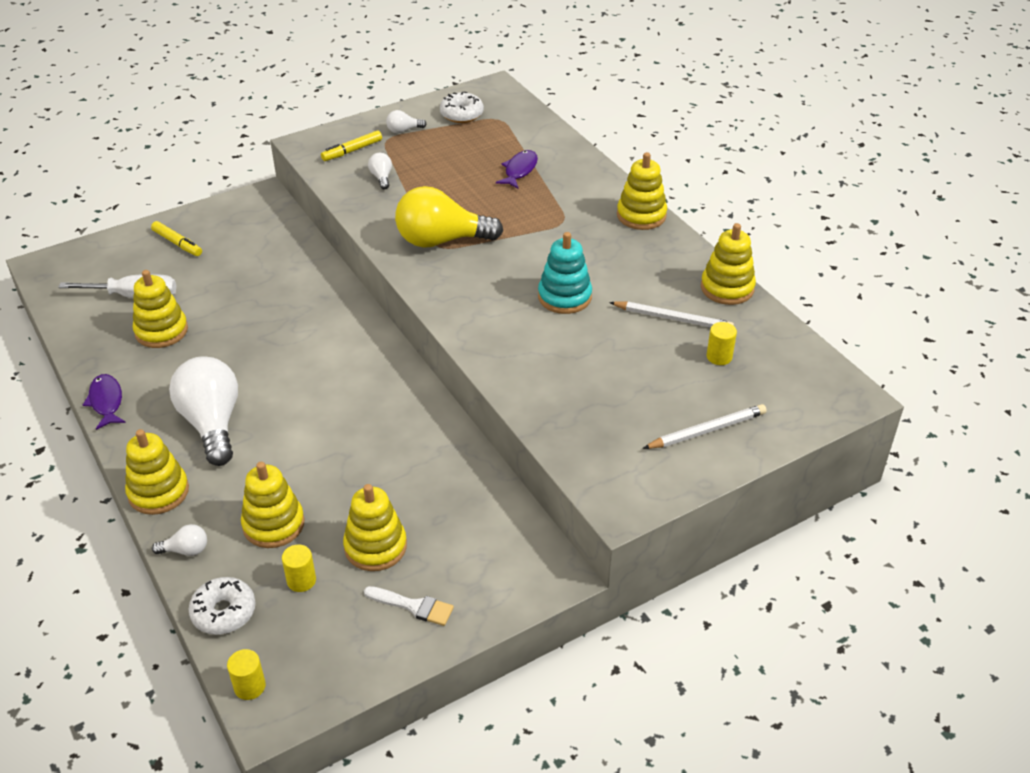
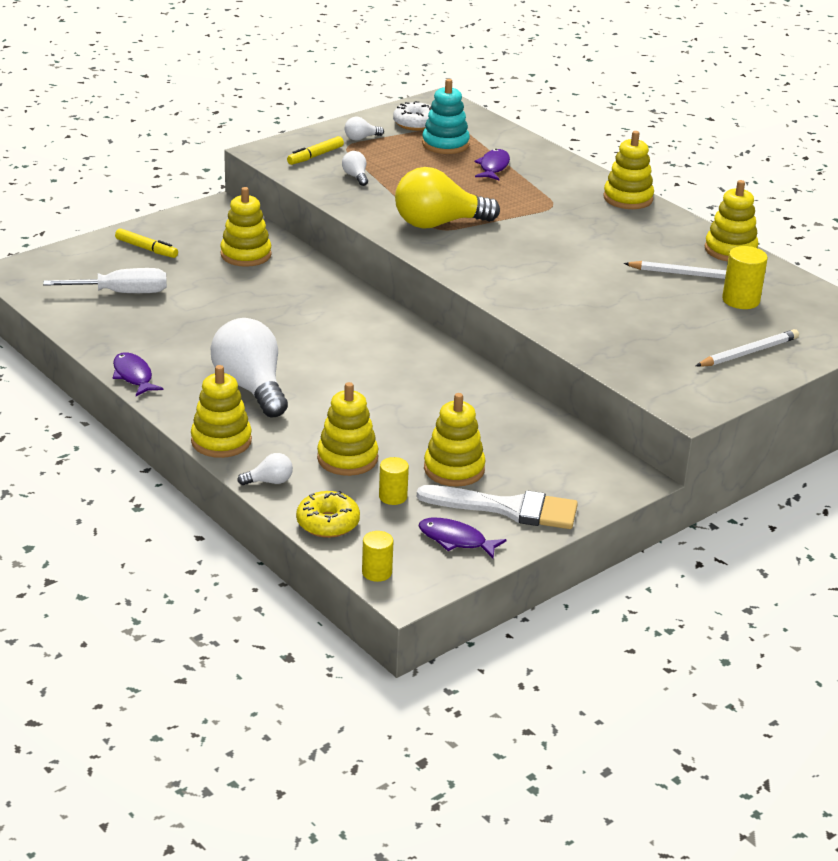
camera: 10 degrees left, 10 degrees down
yellow stacking toy [133,270,188,348] -> yellow stacking toy moved to [220,187,272,267]
white donut [188,577,256,635] -> yellow donut [296,491,360,538]
white brush [364,586,454,626] -> white brush [417,485,578,529], size x1.79
turquoise stacking toy [538,232,592,314] -> turquoise stacking toy moved to [422,79,470,154]
yellow cylinder [706,322,737,365] -> yellow cylinder [722,246,768,309], size x1.51
none -> purple fish [419,518,507,559]

